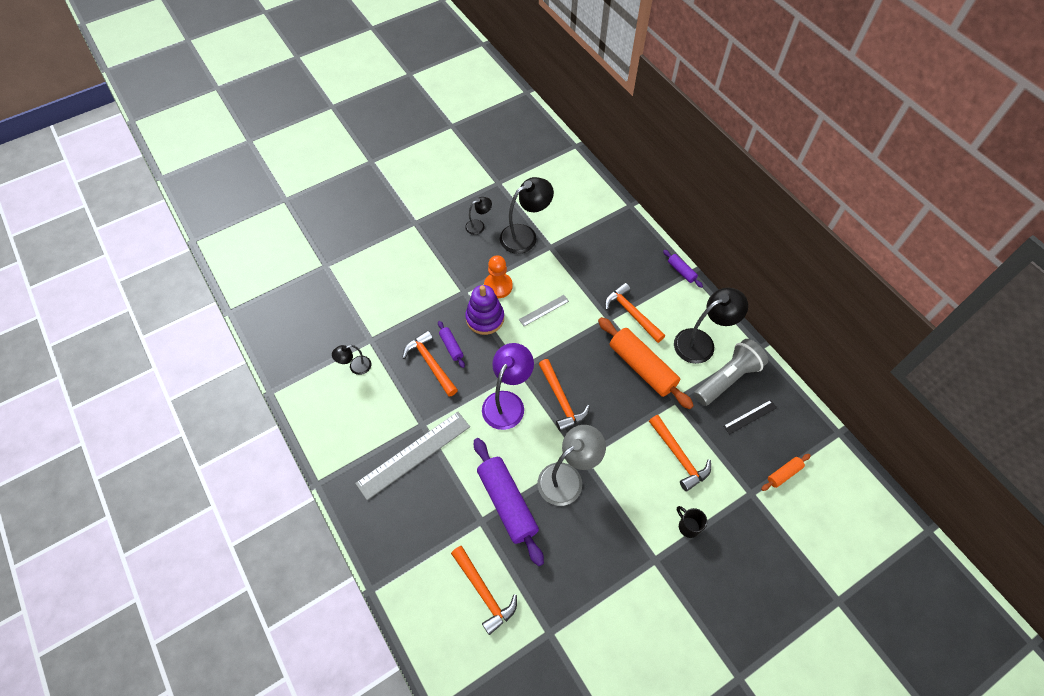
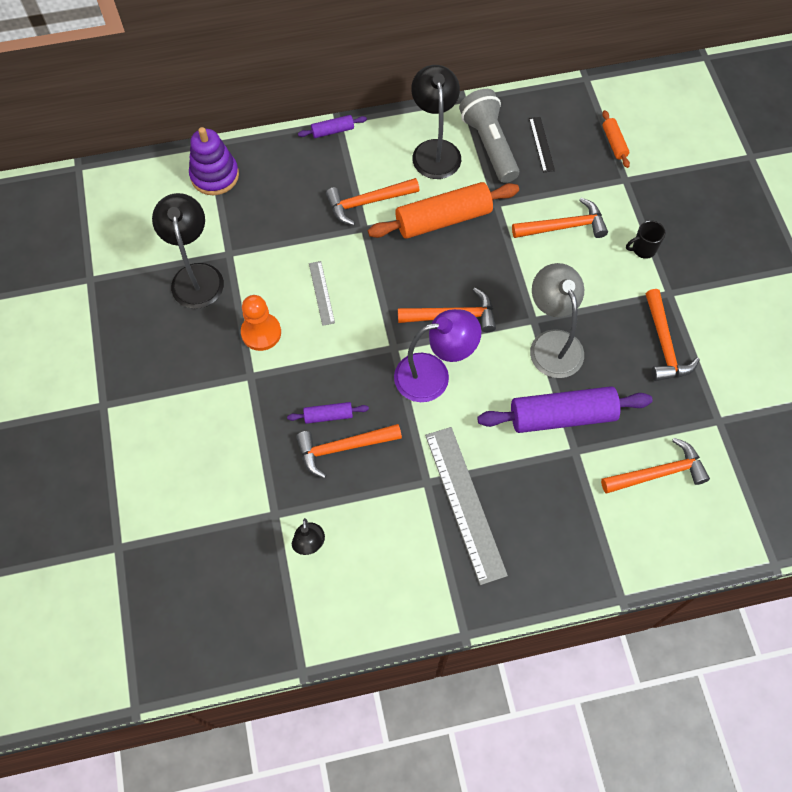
camera: 70 degrees left, 5 degrees up
black lamp [465,197,492,235] -> none
purple stacking toy [465,285,504,335] -> purple stacking toy moved to [189,127,239,195]
purple lamp [482,343,534,430] -> purple lamp turned 120 degrees clockwise [394,309,481,402]
none -> orange hammer [645,289,700,381]

